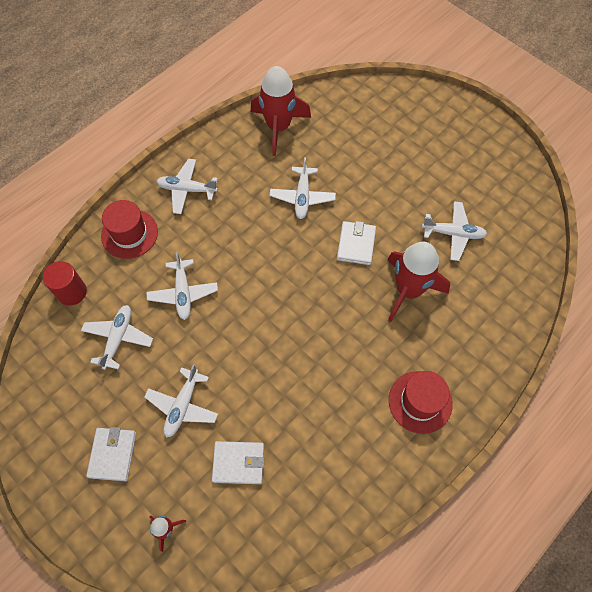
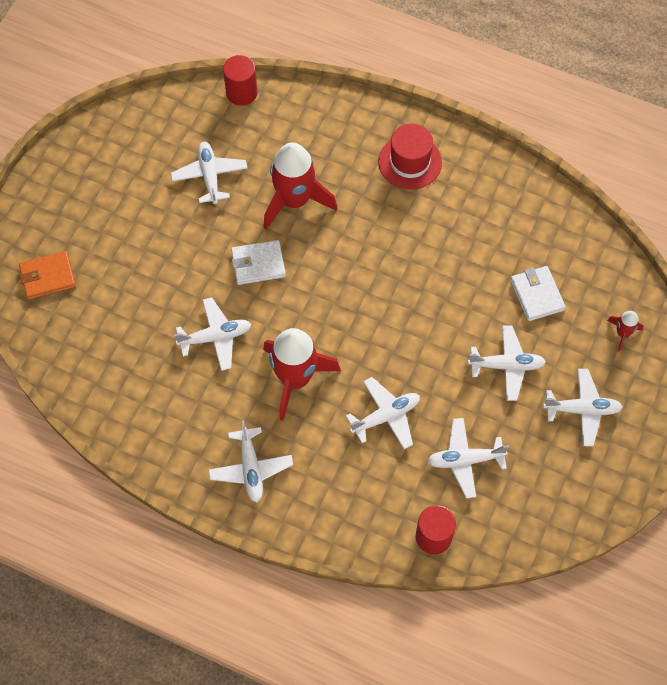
camera: 110 degrees left, 0 degrees up
white wallet [86,427,136,481] -> white plane [543,369,623,446]
red hat [101,200,158,259] -> none
red rocket [251,66,311,156] -> red rocket moved to [263,328,341,421]
none -> orange wallet [19,251,76,300]
none -> red cylinder [223,55,258,106]

